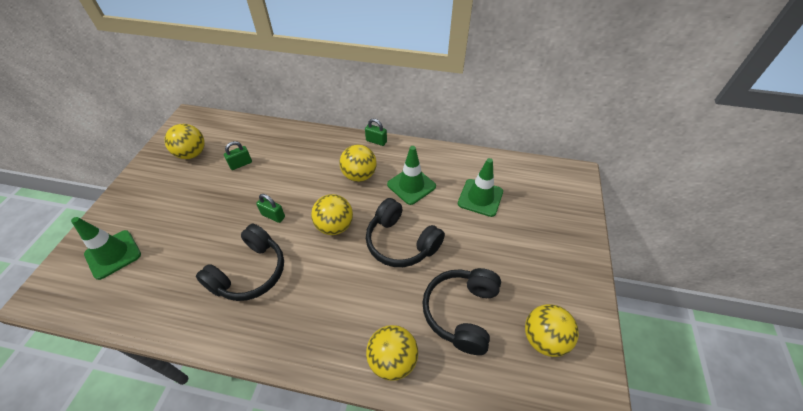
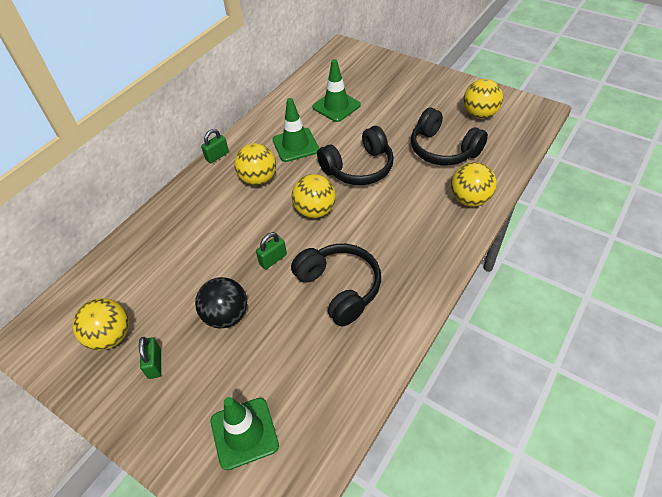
camera: 65 degrees left, 0 degrees up
green padlock [224,141,252,170] -> green padlock moved to [139,337,161,379]
none -> black ball [195,277,247,328]

